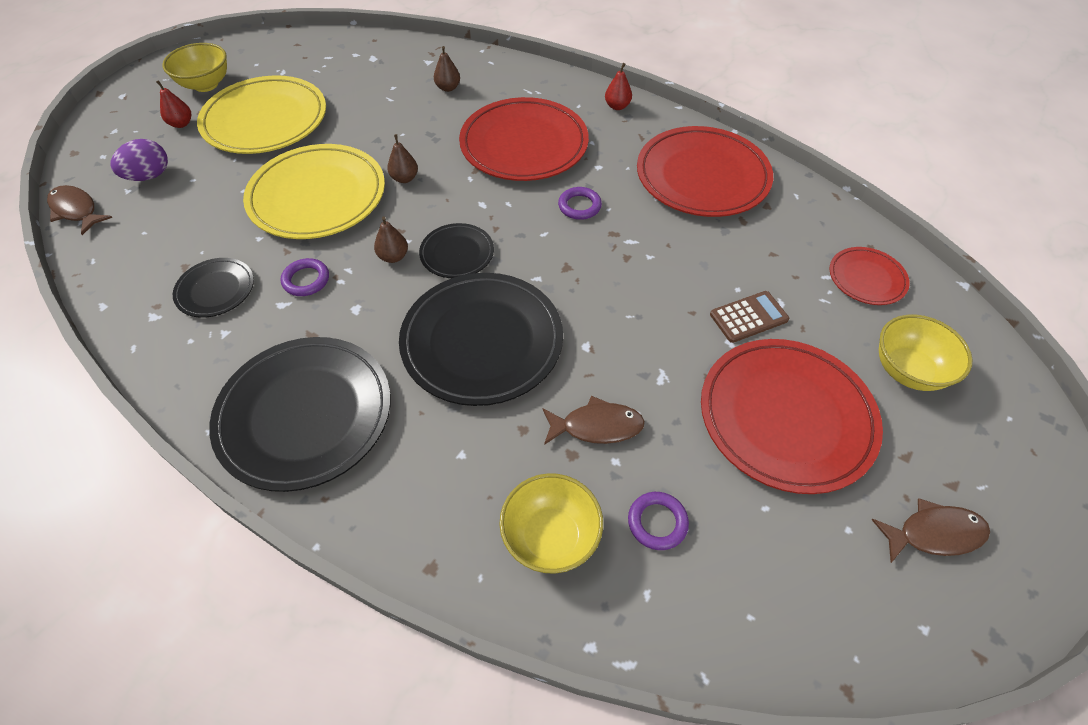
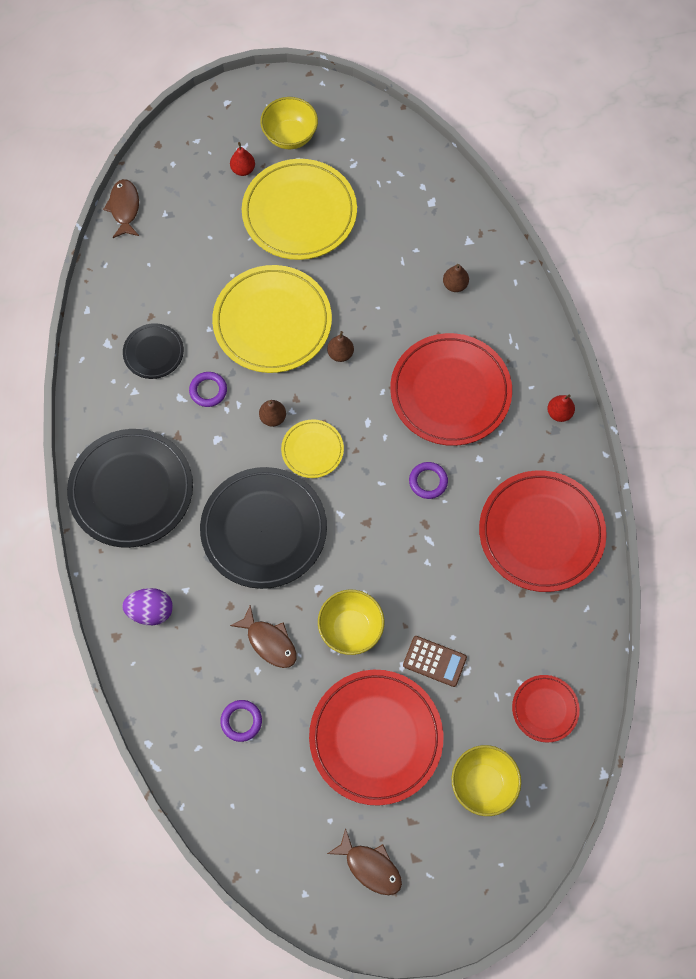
camera: 45 degrees right, 15 degrees up
purple egg [111,139,168,181] -> purple egg moved to [122,588,173,625]
black plate [419,223,494,278] -> yellow plate [281,419,344,478]
yellow bowl [499,473,603,574] -> yellow bowl moved to [318,590,384,655]

